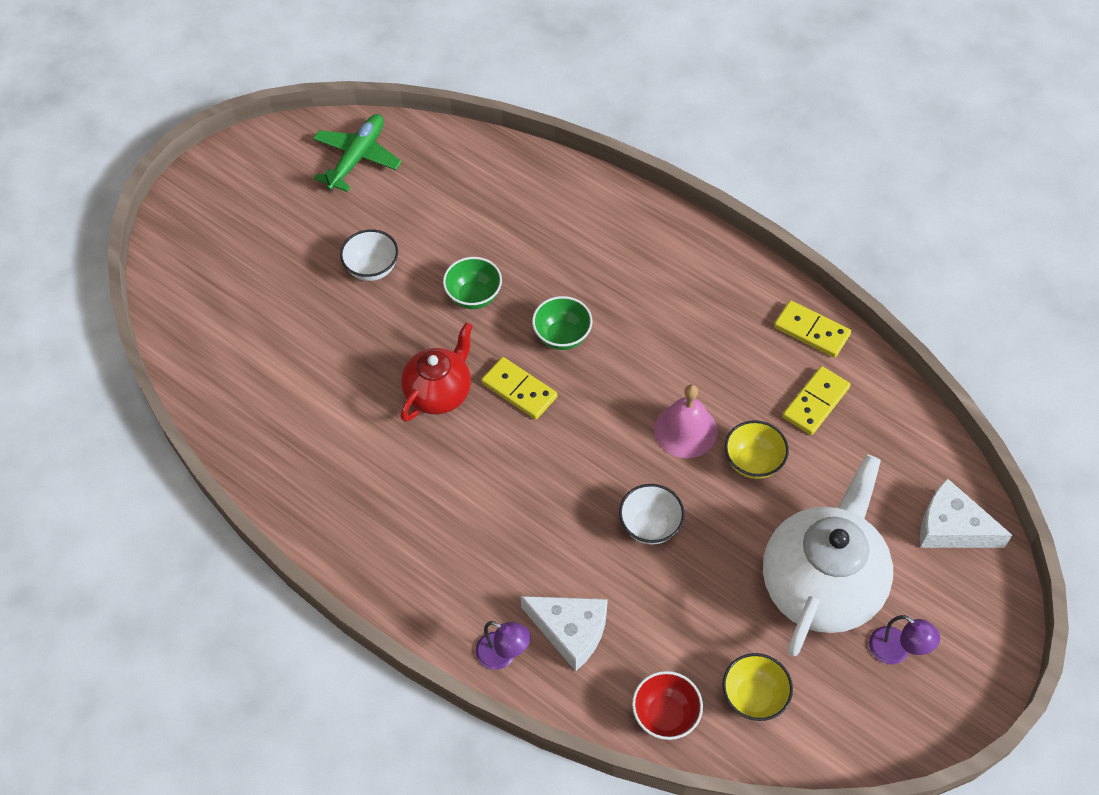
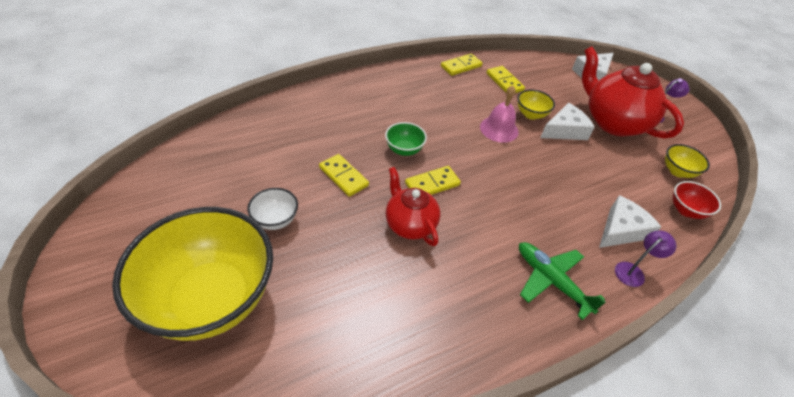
camera: 70 degrees left, 10 degrees down
green plane [313,114,402,192] -> green plane moved to [519,242,606,320]
green bowl [443,257,502,309] -> yellow domino [319,154,369,197]
white bowl [619,484,685,545] -> none
white teapot [763,455,893,656] -> red teapot [582,47,684,139]
none -> yellow bowl [112,207,273,341]
none -> white cheese [540,103,595,140]

